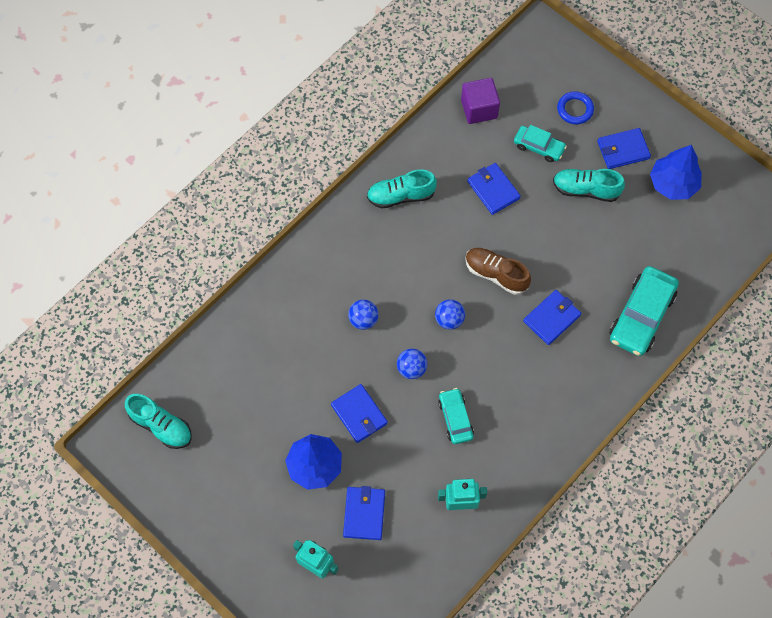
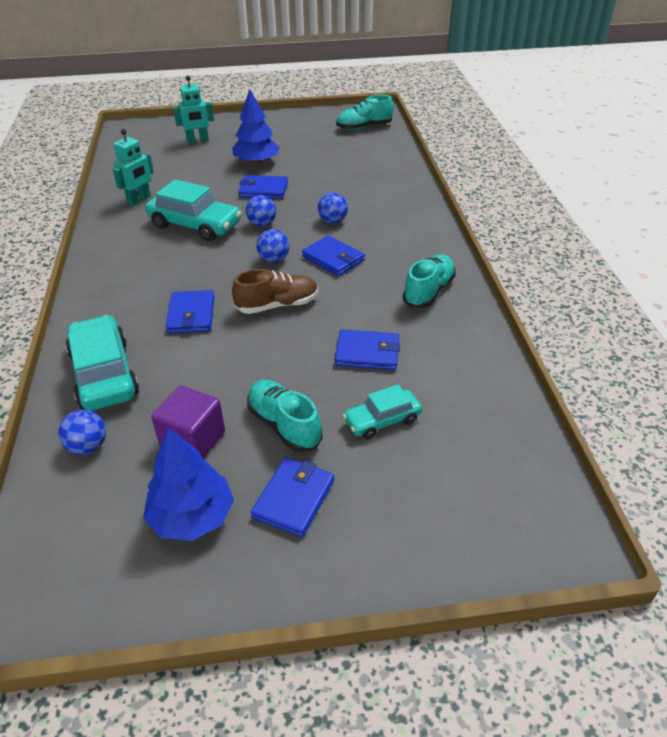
camera: 130 degrees right, 25 degrees down
blue wallet [343,486,385,540] -> blue wallet moved to [302,235,365,276]
turquoise car [438,388,474,444] -> turquoise car [145,179,241,241], size x1.73
purple cube [461,78,500,124] -> purple cube moved to [151,385,225,459]
turquoise shoe [553,169,625,202] -> turquoise shoe turned 90 degrees counterclockwise [247,380,322,452]
blue ring [557,91,594,124] -> none
none -> blue ball [58,410,106,455]

